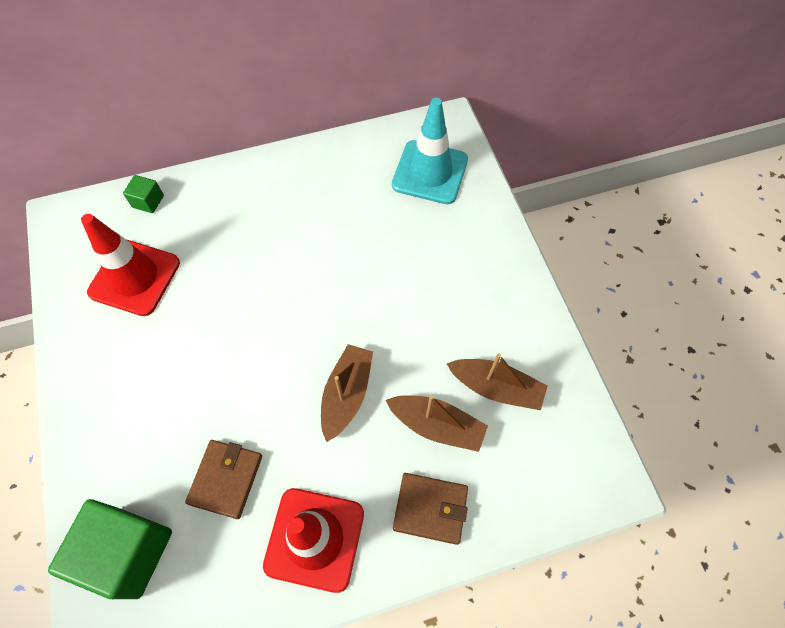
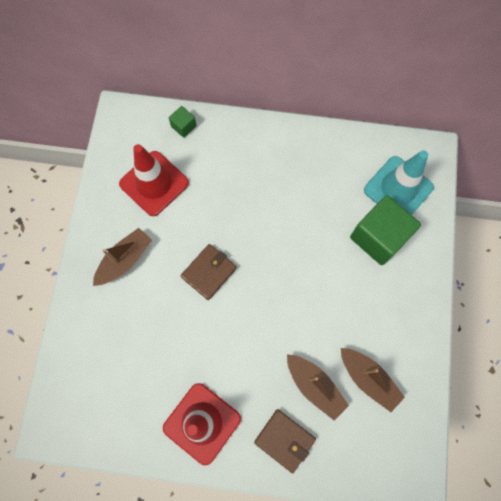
camera: 25 degrees right, 10 degrees up
green cube [48,499,172,599] -> green cube moved to [350,195,421,265]
brown wallet [185,440,262,519] -> brown wallet moved to [180,244,237,300]
brown boat [321,344,373,442] -> brown boat moved to [93,228,152,286]

